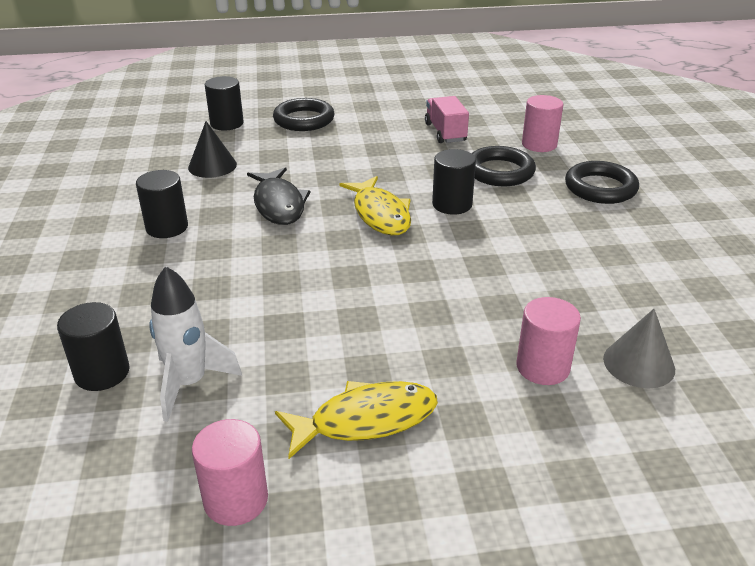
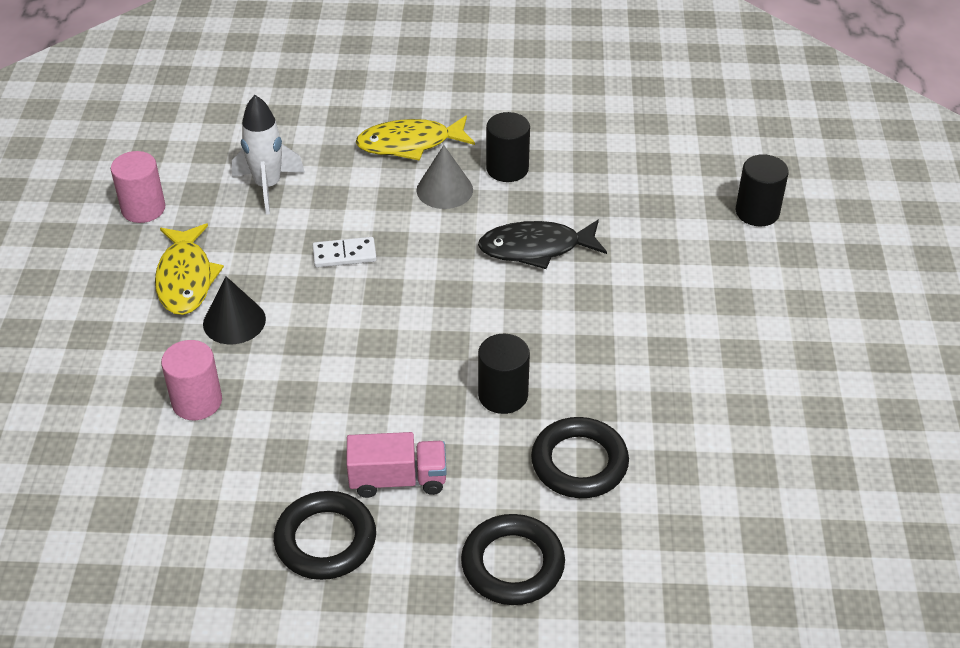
camera: 100 degrees right, 10 degrees up
black cylinder [57,302,130,391] -> none
black cone [188,121,237,178] -> black cone moved to [203,276,266,344]
black ring [273,98,334,131] -> black ring moved to [274,491,376,580]
yellow fish [339,176,411,235] -> yellow fish moved to [356,116,475,161]
pink truck [425,96,469,143] -> pink truck moved to [346,432,447,498]
pink cylinder [522,95,563,152] -> none
grey cone [603,309,675,388] -> grey cone moved to [416,145,473,209]
none -> white domino [313,237,377,268]

